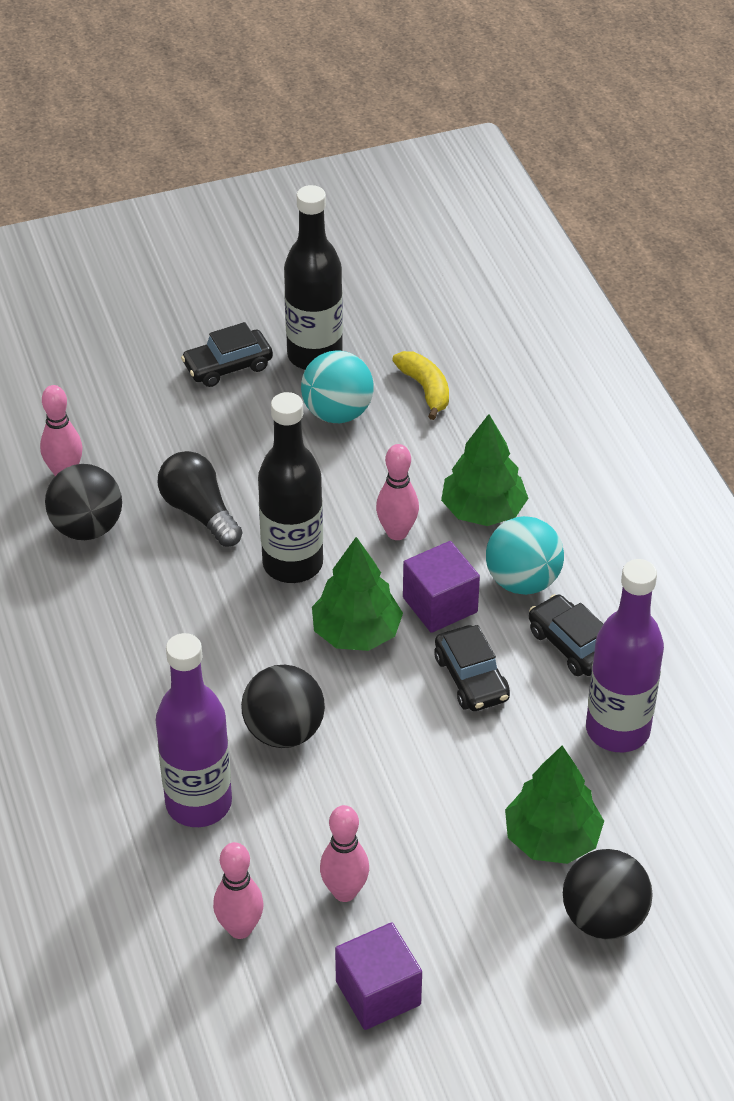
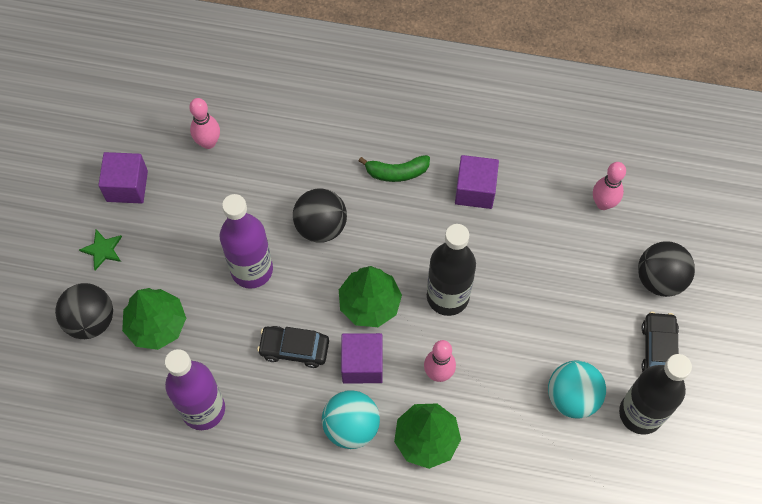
camera: 120 degrees right, 20 degrees up
black ball [45,464,122,540] -> black ball moved to [638,242,695,297]
purple bottle [156,633,232,827] -> purple bottle moved to [220,194,273,289]
black light bulb [158,451,242,547] -> none
pink bowling pin [320,805,369,902] -> none
yellow banana [392,351,449,420] -> none
black car [529,594,603,676] -> none
none -> green star [79,230,122,270]
none -> green banana [359,155,430,182]
none -> purple cube [455,155,499,209]

